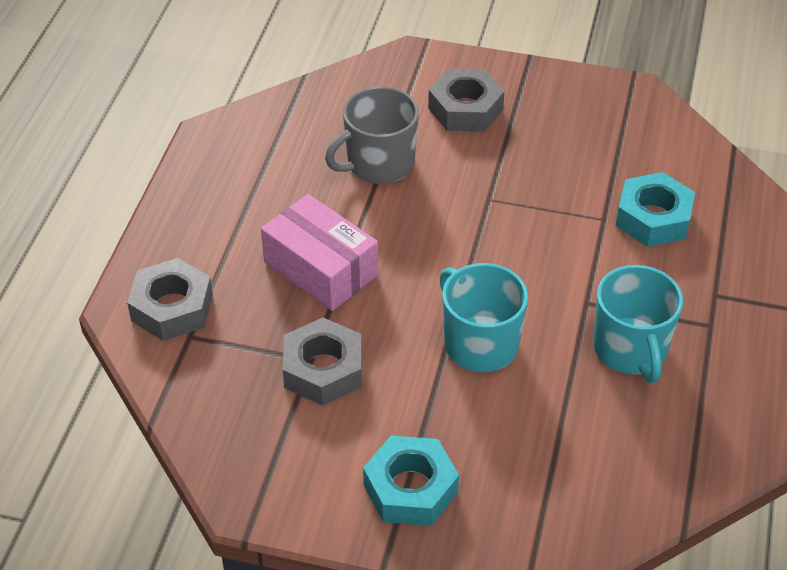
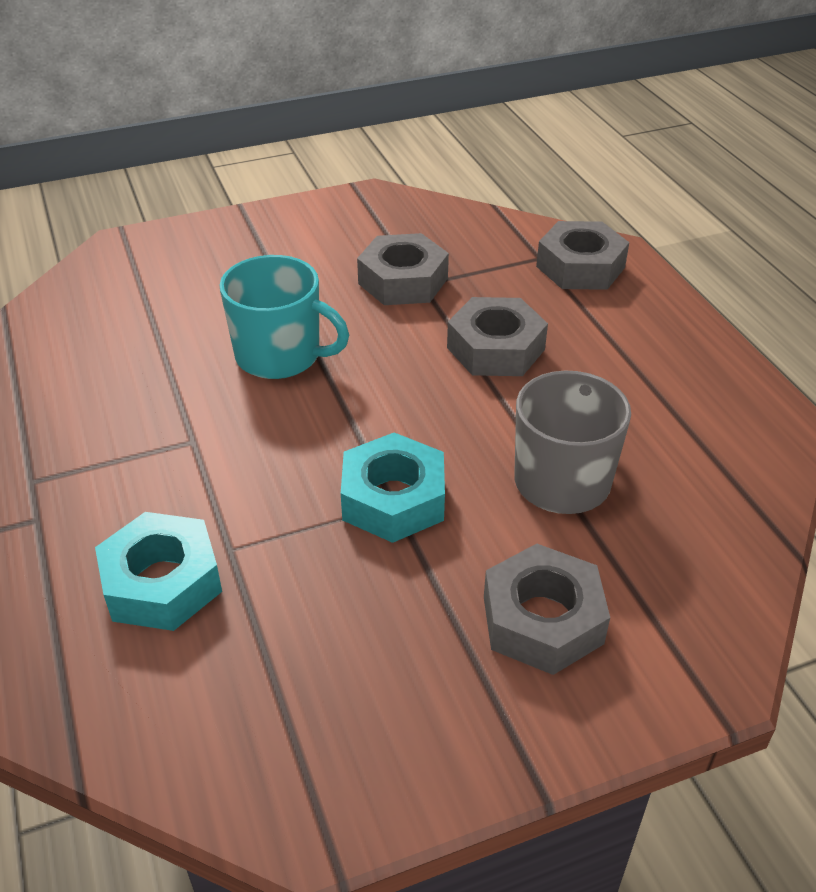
camera: 145 degrees right, 5 degrees down
pink box [261,194,378,311] -> grey nut [447,297,548,376]
turquoise nut [363,435,459,526] -> turquoise nut moved to [341,432,445,543]
turquoise mug [593,265,683,383] -> none

